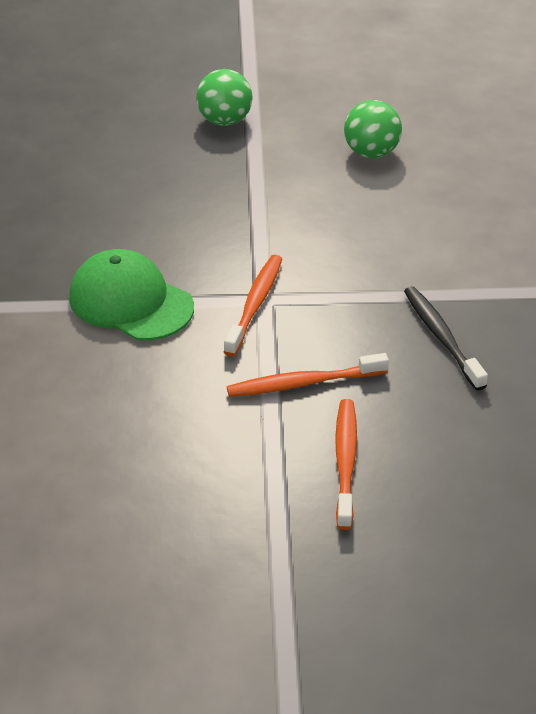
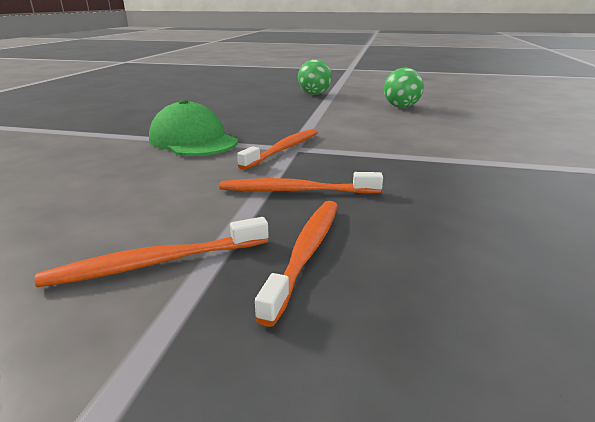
camera: 15 degrees right, 15 degrees down
black toothbrush [404,286,488,391] -> none
none -> orange toothbrush [35,217,269,287]

